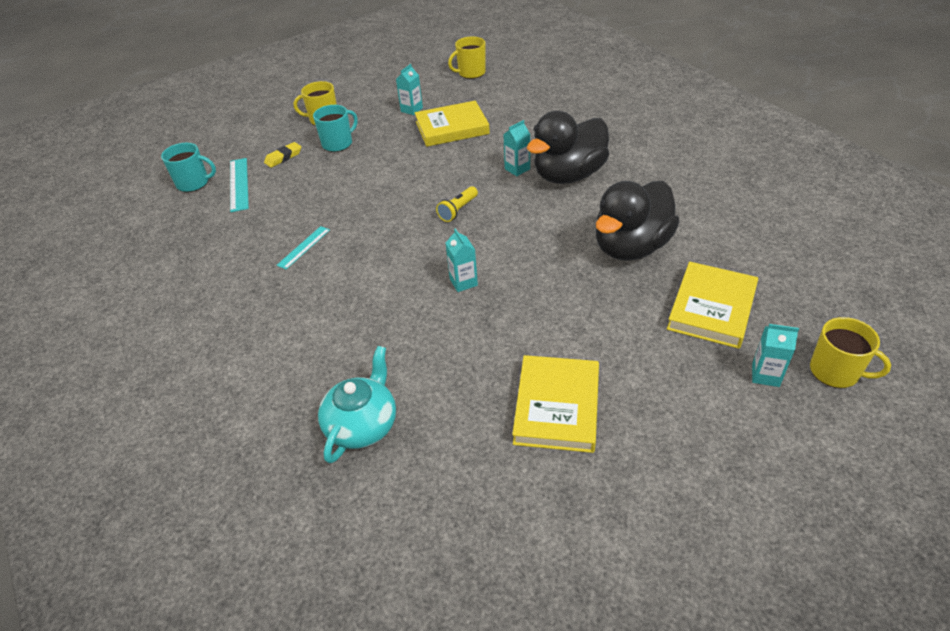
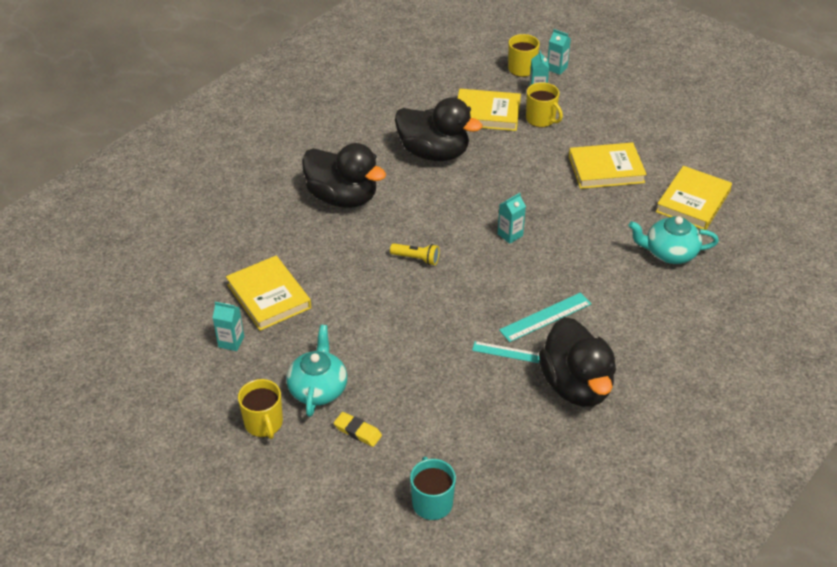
camera: 110 degrees left, 0 degrees up
turquoise ruler [230,158,249,212] -> turquoise ruler moved to [499,293,591,342]
turquoise mug [313,105,358,152] -> turquoise teapot [286,325,347,417]
yellow mug [448,36,486,79] -> yellow mug moved to [526,82,563,127]
turquoise carton [503,120,530,176] -> turquoise carton moved to [548,29,571,75]
none -> black duck [539,317,616,407]
none -> yellow book [656,166,732,230]

